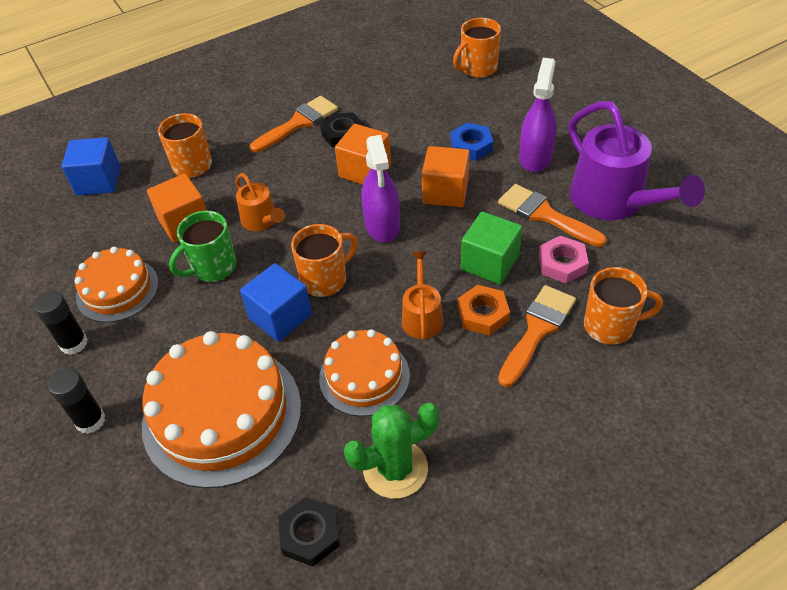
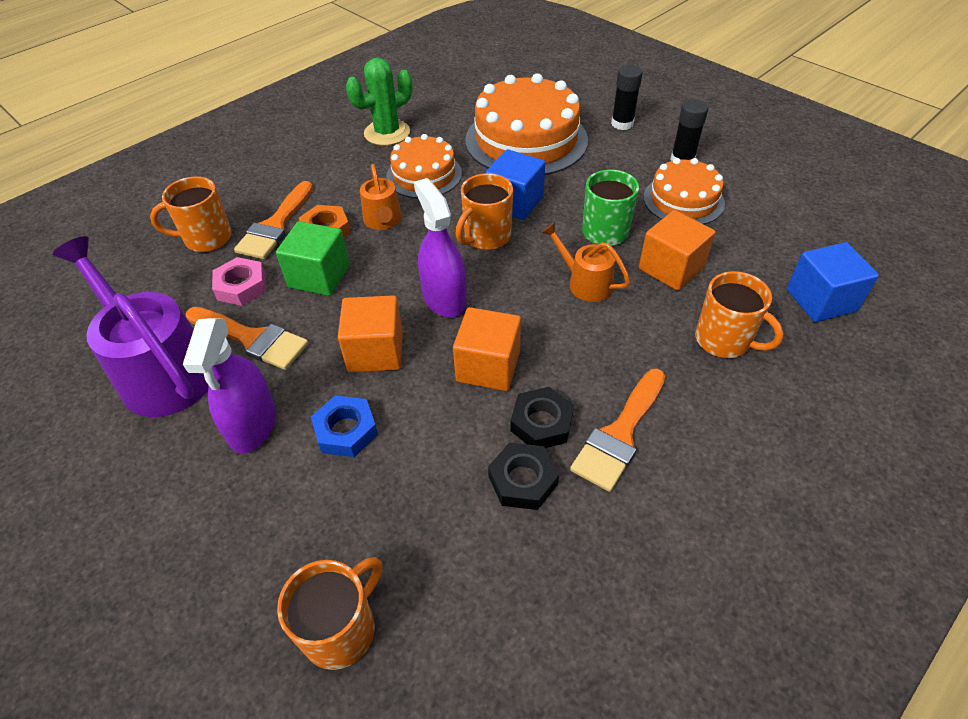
camera: 165 degrees right, 0 degrees up
black nut [278,497,340,567] -> black nut moved to [488,442,559,510]

